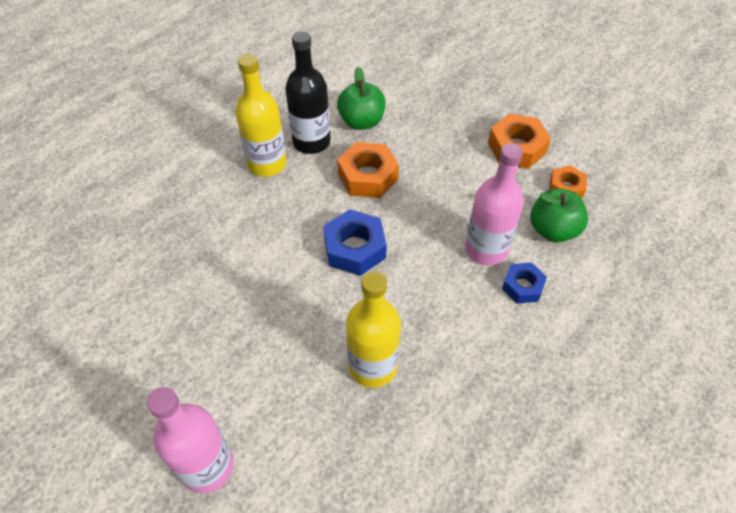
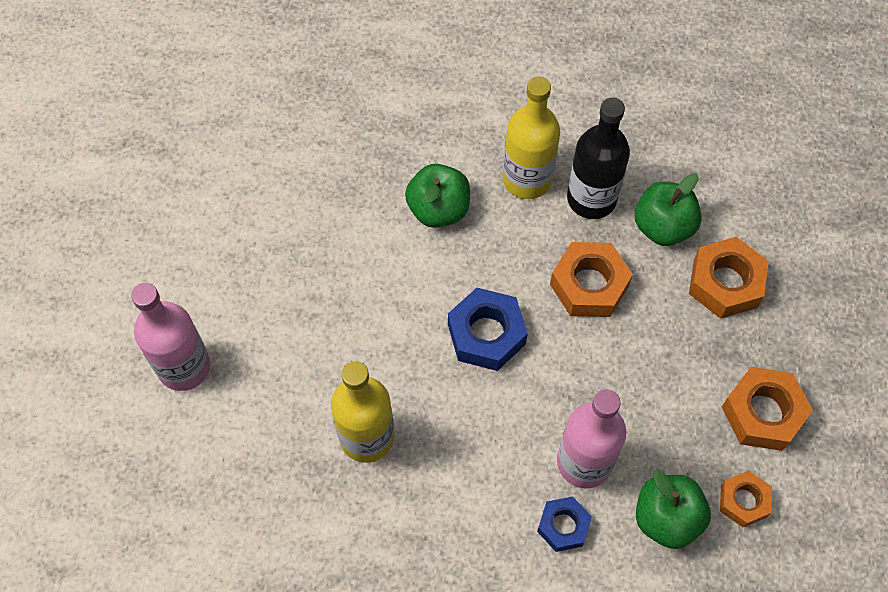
camera: 55 degrees right, 10 degrees up
none -> green apple [405,164,470,228]
none -> orange nut [689,237,769,319]

